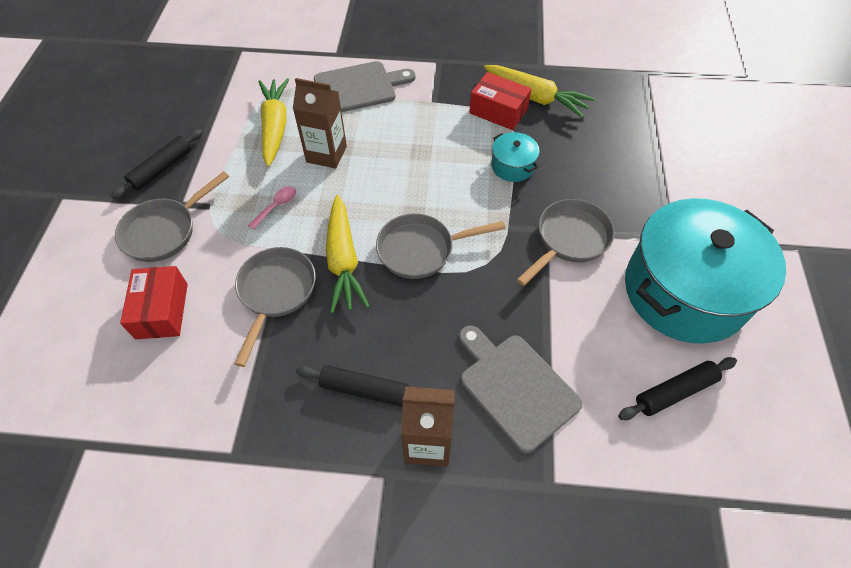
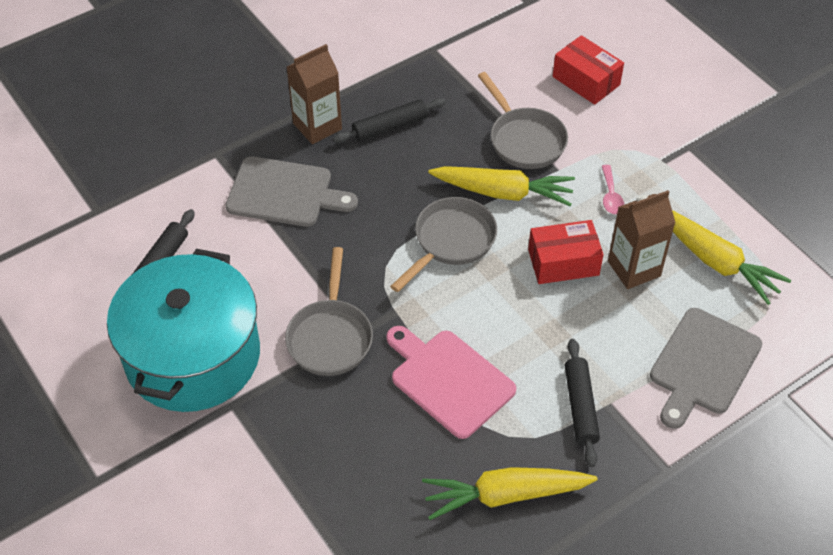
camera: 140 degrees right, 5 degrees down
black rolling pin [111,129,203,199] -> black rolling pin moved to [565,339,600,467]
grey pan [115,171,229,262] -> none
yellow carrot [326,195,370,313] -> yellow carrot turned 150 degrees clockwise [428,166,575,206]
red box [469,72,532,130] -> red box moved to [528,220,604,284]
turquoise pot [491,132,540,182] -> pink cutting board [386,326,516,439]

